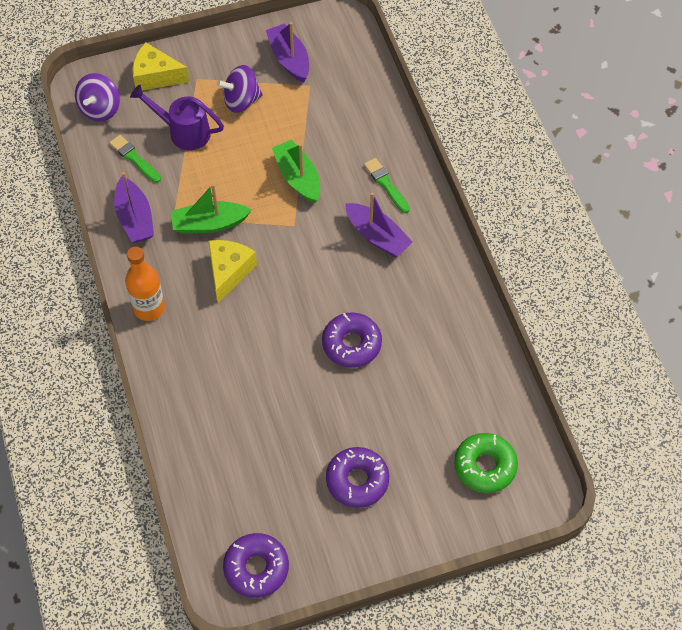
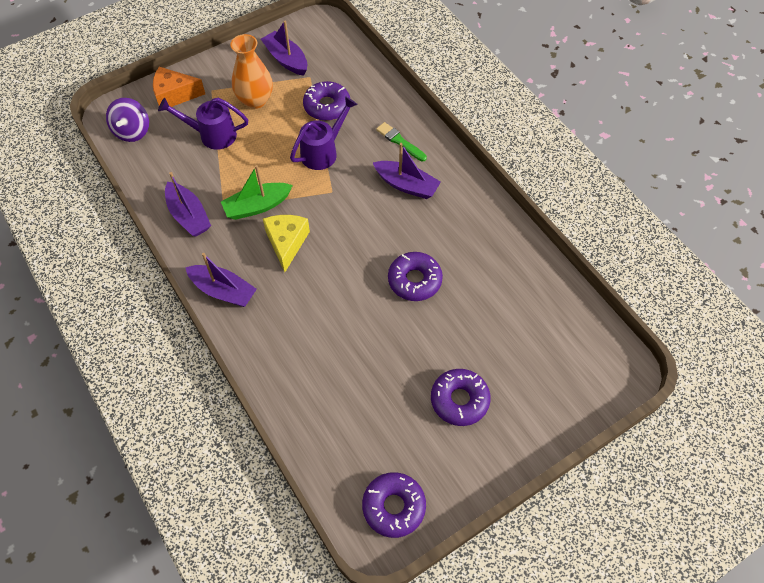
camera: 15 degrees left, 0 degrees up
green brush [109,135,161,183] -> none
orange bottle [125,247,165,321] -> purple boat [185,253,257,307]
yellow cheese [132,42,189,91] -> orange cheese [153,67,205,107]
purple spinning top [217,65,263,113] -> orange vase [230,34,273,109]
green boat [272,140,320,203] -> purple watering can [290,96,358,170]
green donut [454,433,518,493] -> none
none -> purple donut [303,81,350,121]

